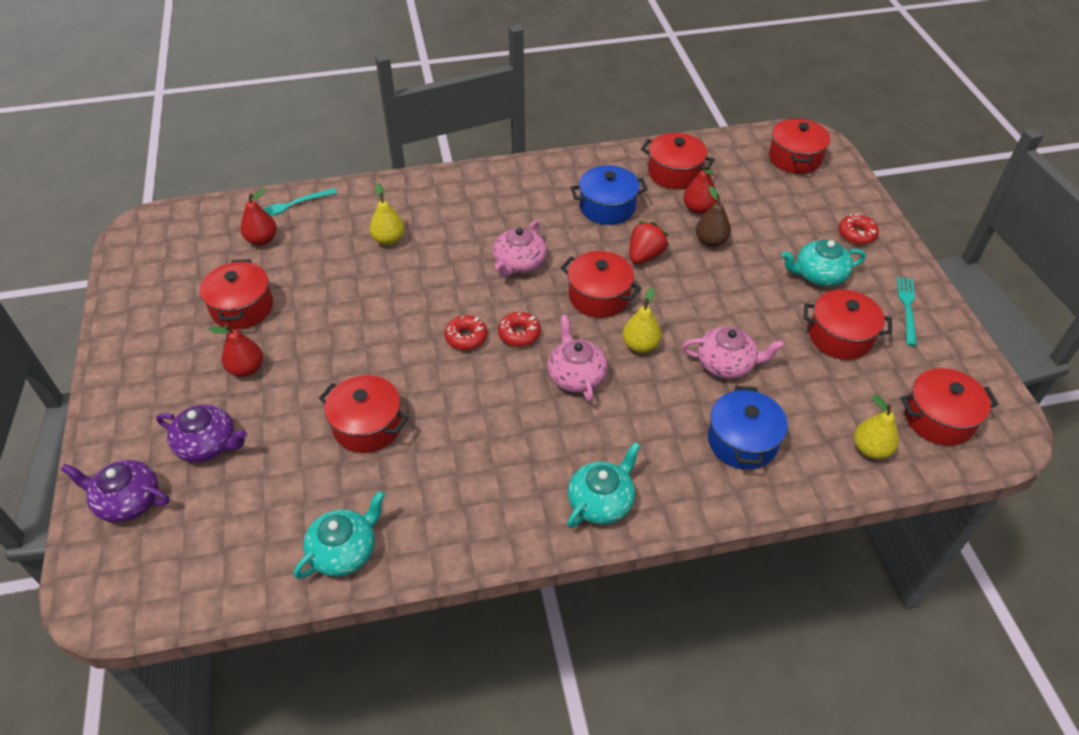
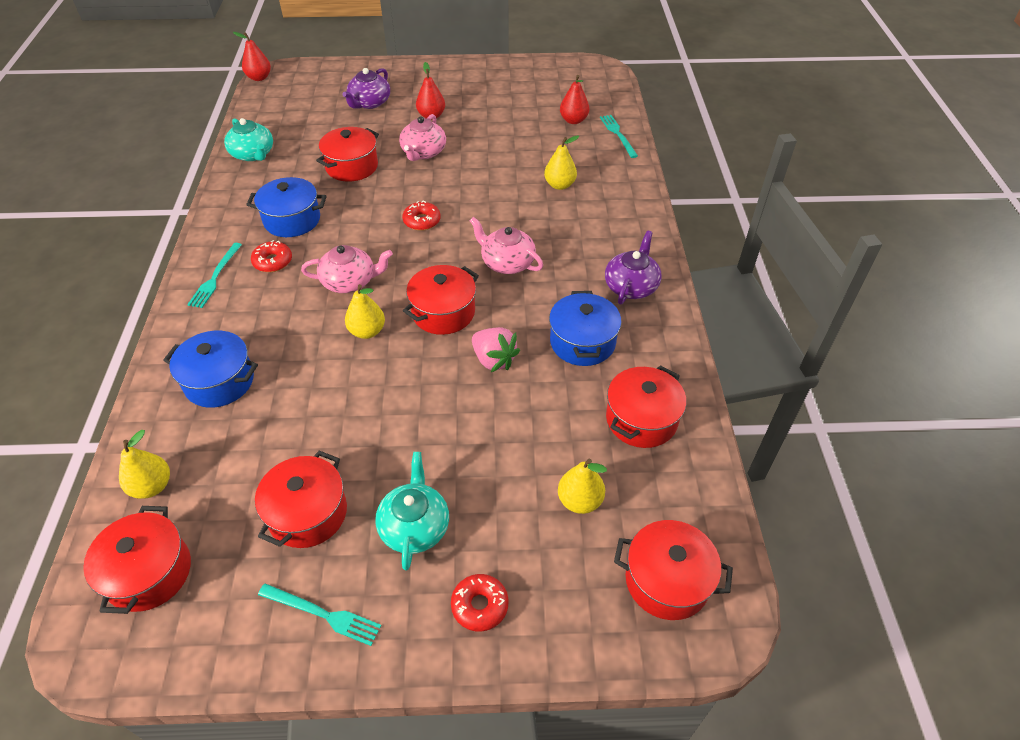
camera: 100 degrees right, 0 degrees up
purple teapot [61,460,169,523] -> purple teapot moved to [605,231,662,304]
red pot [200,259,273,329] -> none
red donut [498,312,541,347] -> red donut moved to [251,240,292,272]
turquoise teapot [567,442,640,528] -> turquoise fork [187,243,242,308]
red strawberry [629,221,669,264] -> pink strawberry [472,327,520,372]
pink teapot [682,327,784,379] -> pink teapot moved to [399,114,446,161]
red pear [683,164,717,214] -> red pear moved to [233,32,271,81]
brown pear [696,186,731,247] -> none
none -> blue pot [247,177,327,237]
none -> yellow pear [558,459,607,514]

